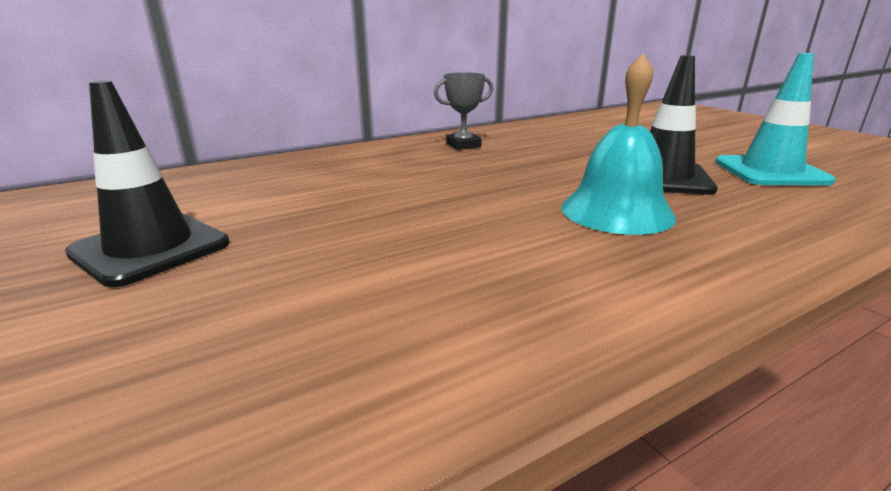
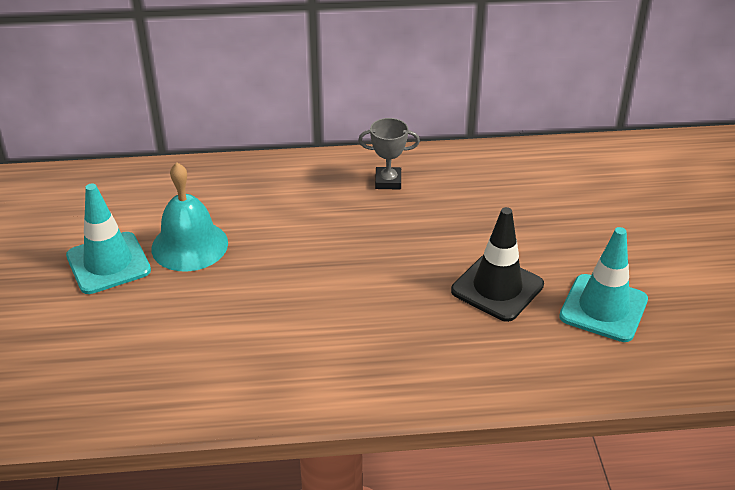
camera: 25 degrees right, 15 degrees up
black traffic cone [65,80,229,287] -> turquoise traffic cone [66,183,151,294]
turquoise bell [561,54,676,235] -> turquoise bell moved to [151,163,228,272]

